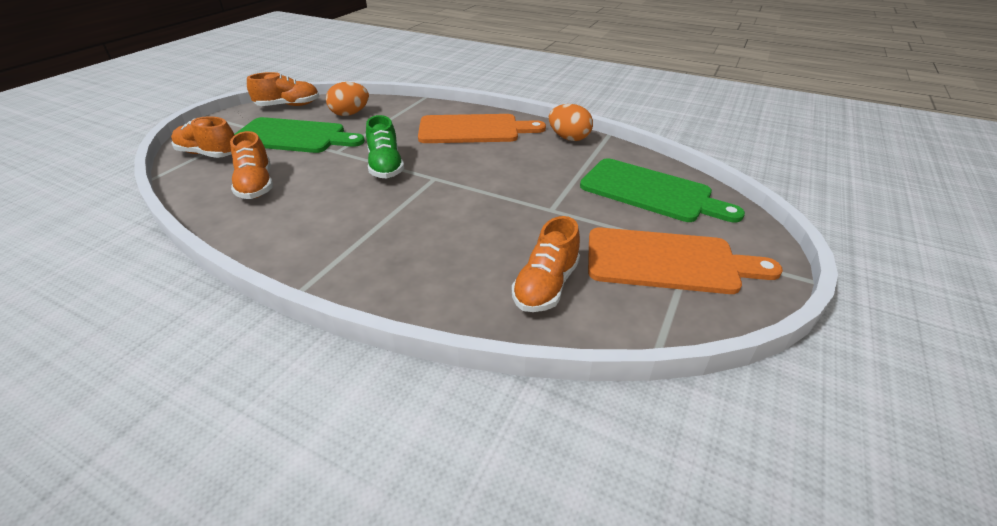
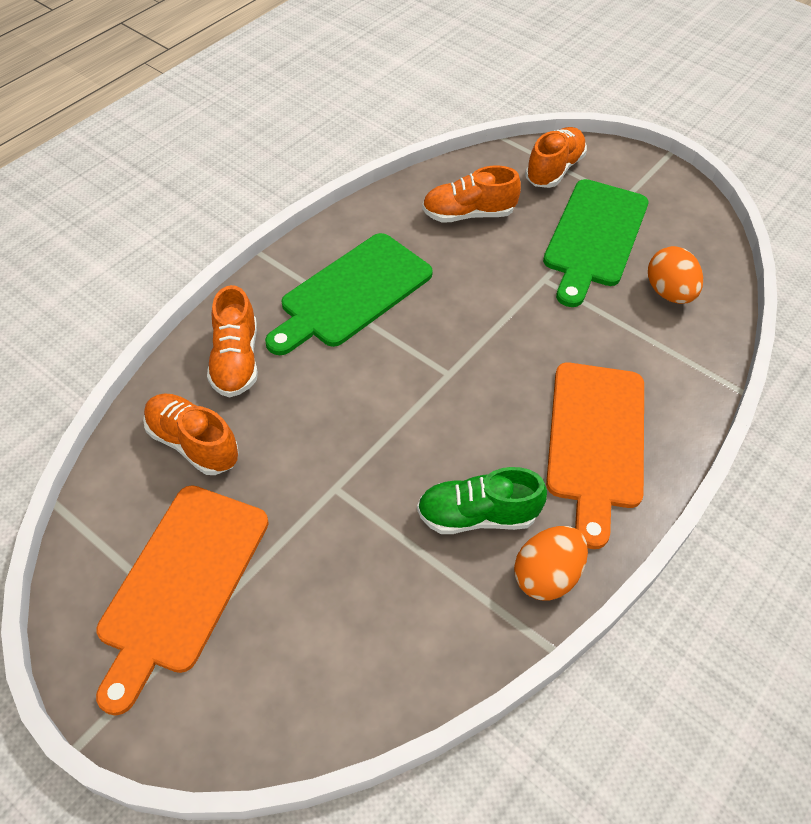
camera: 100 degrees right, 15 degrees up
orange shoe [247,72,319,106] -> orange shoe moved to [207,285,258,397]
green shoe [366,115,404,178] -> green shoe moved to [417,467,547,534]
green cutting board [580,158,745,222] -> green cutting board moved to [265,233,433,355]

